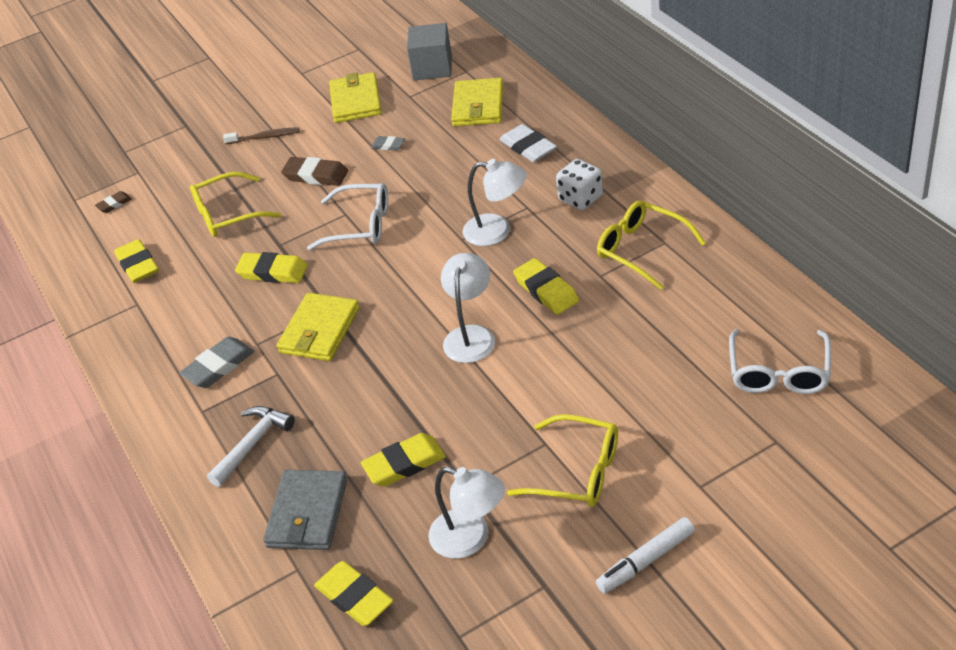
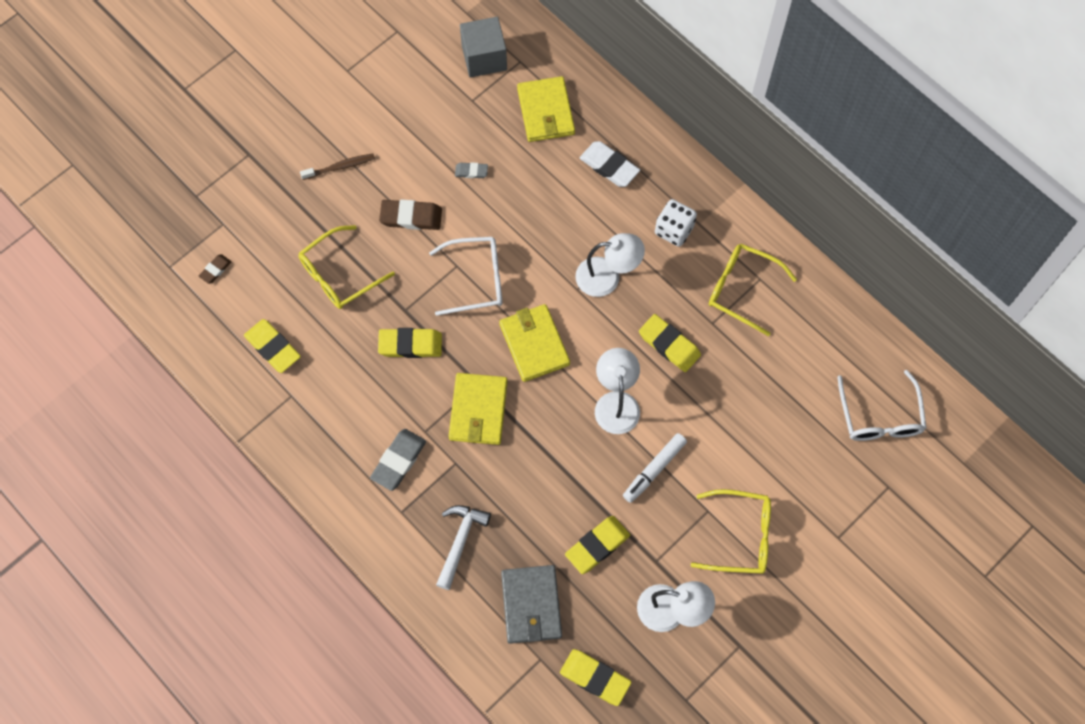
camera: 20 degrees left, 25 degrees up
yellow wallet [329,72,382,123] -> yellow wallet moved to [499,304,570,382]
white marker [596,517,695,594] -> white marker moved to [623,433,687,503]

